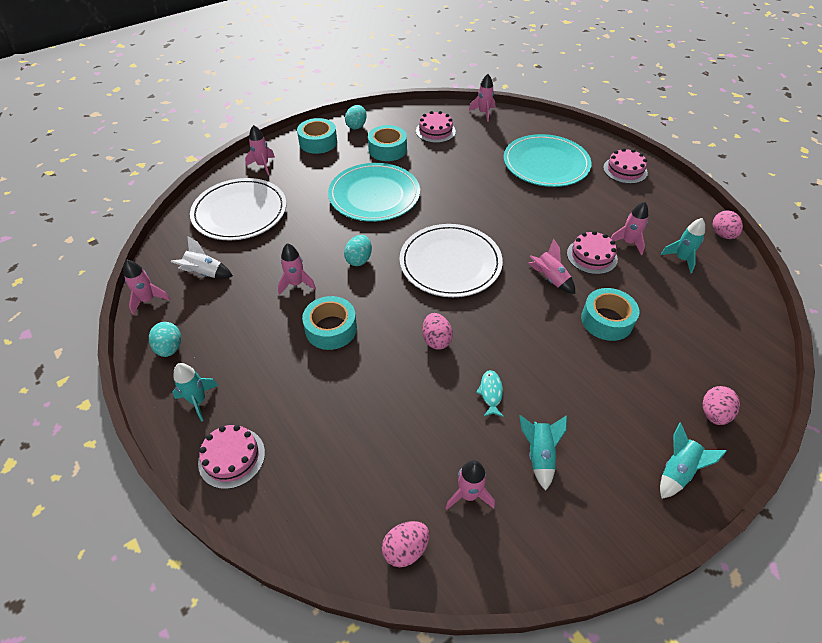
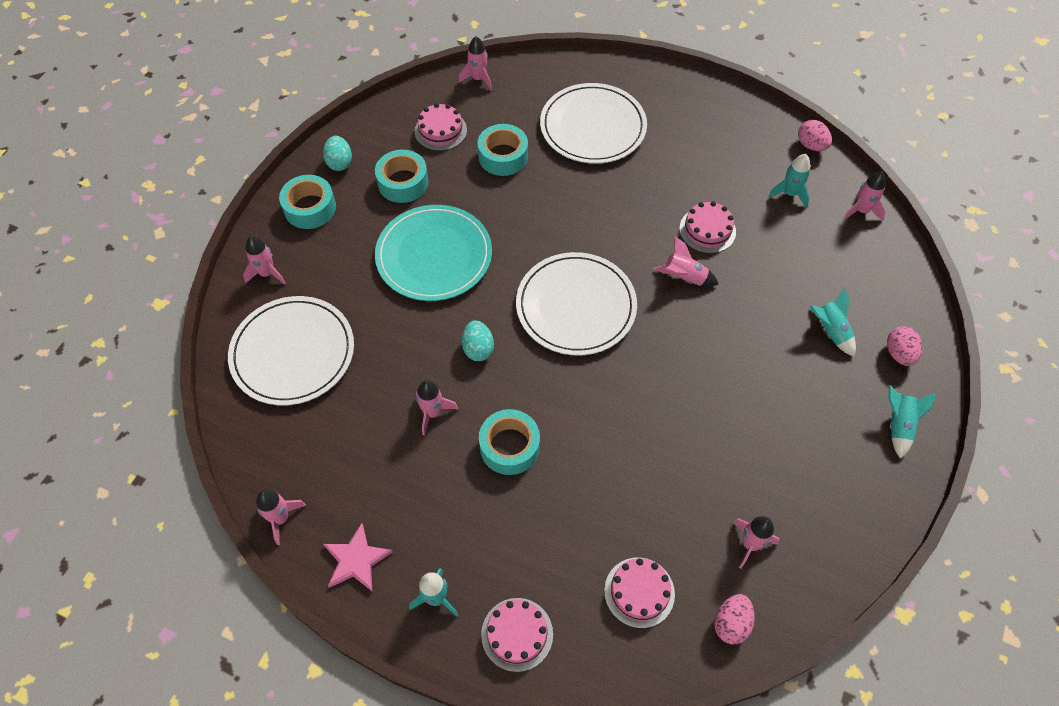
camera: 30 degrees left, 10 degrees up
turquoise egg [149,322,181,357] -> pink star [323,523,393,592]
white rocket [171,236,233,278] -> none
pink egg [422,313,453,350] -> none
turquoise fish [476,370,504,417] -> none
turquoise plate [503,134,592,187] -> white plate [540,83,647,164]
turquoise rocket [519,415,567,491] -> turquoise rocket moved to [810,288,856,357]
turquoise tape [581,288,639,341] -> turquoise tape moved to [477,124,528,176]
pink cake [603,148,648,184] -> pink cake moved to [604,558,675,628]
pink rocket [611,202,648,255] -> pink rocket moved to [843,171,886,221]

